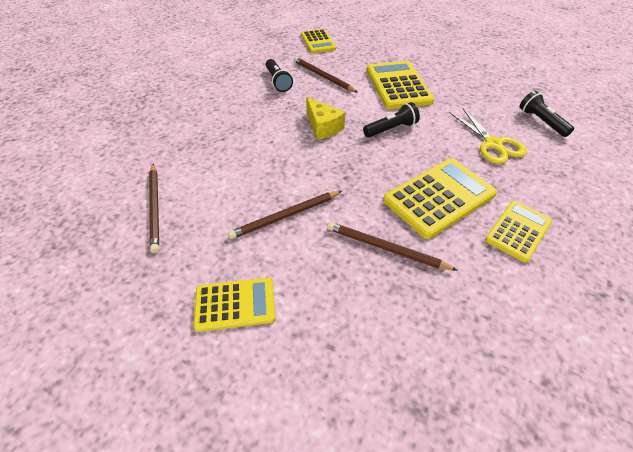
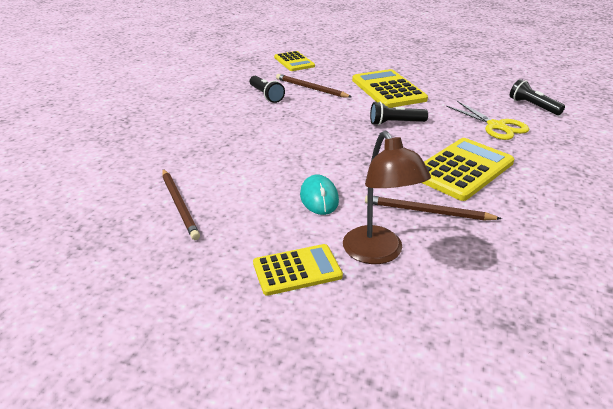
camera: 10 degrees left, 15 degrees down
brown pencil [228,191,342,239] -> turquoise mouse [300,175,339,215]
yellow cheese [306,97,345,140] -> none
black flashlight [363,102,420,137] -> black flashlight turned 150 degrees counterclockwise [370,102,428,126]
yellow calculator [485,201,553,263] -> none
none -> brown lamp [343,131,431,264]

